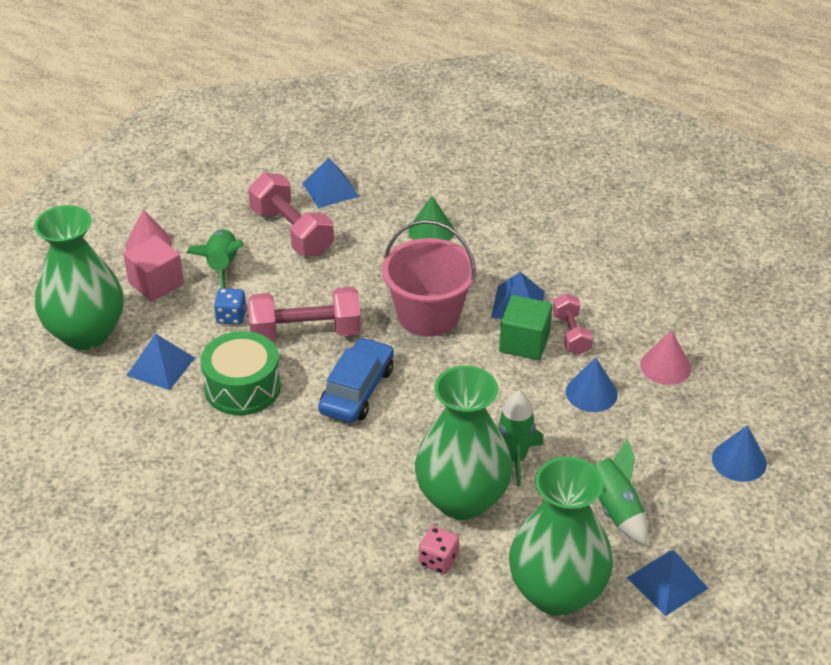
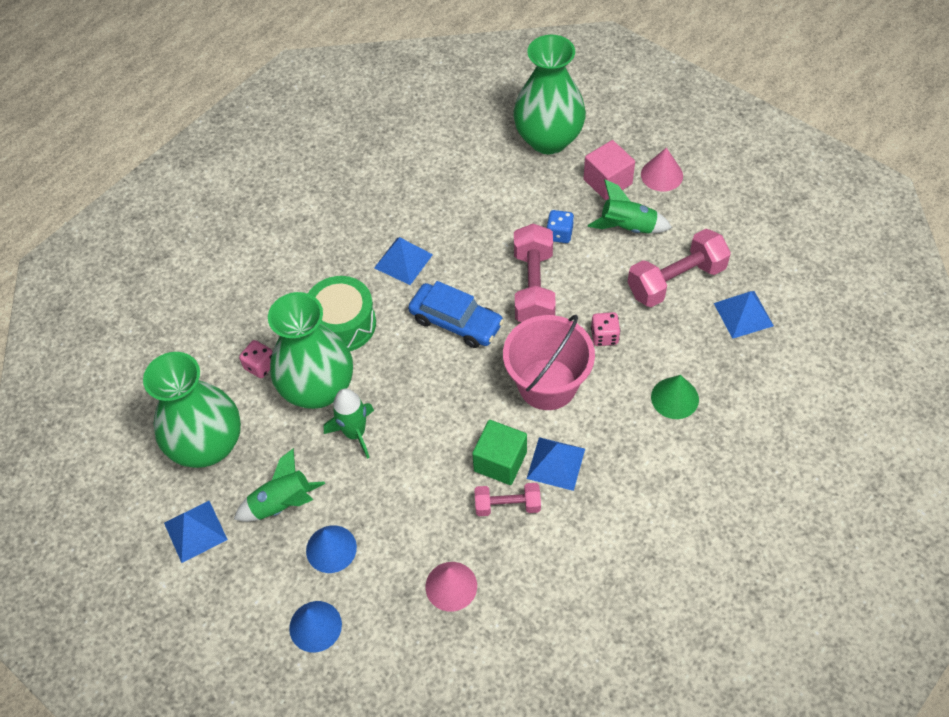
camera: 100 degrees right, 15 degrees up
blue pyramid [126,334,195,390] -> blue pyramid moved to [374,237,433,285]
green drum [201,331,281,416] -> green drum moved to [308,276,376,351]
blue cone [566,358,618,412] -> blue cone moved to [306,525,357,573]
none -> pink dice [591,312,620,346]

